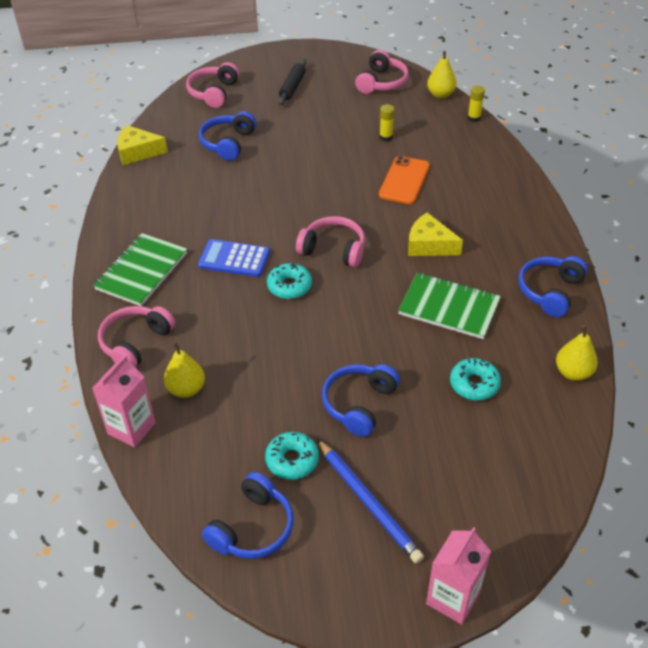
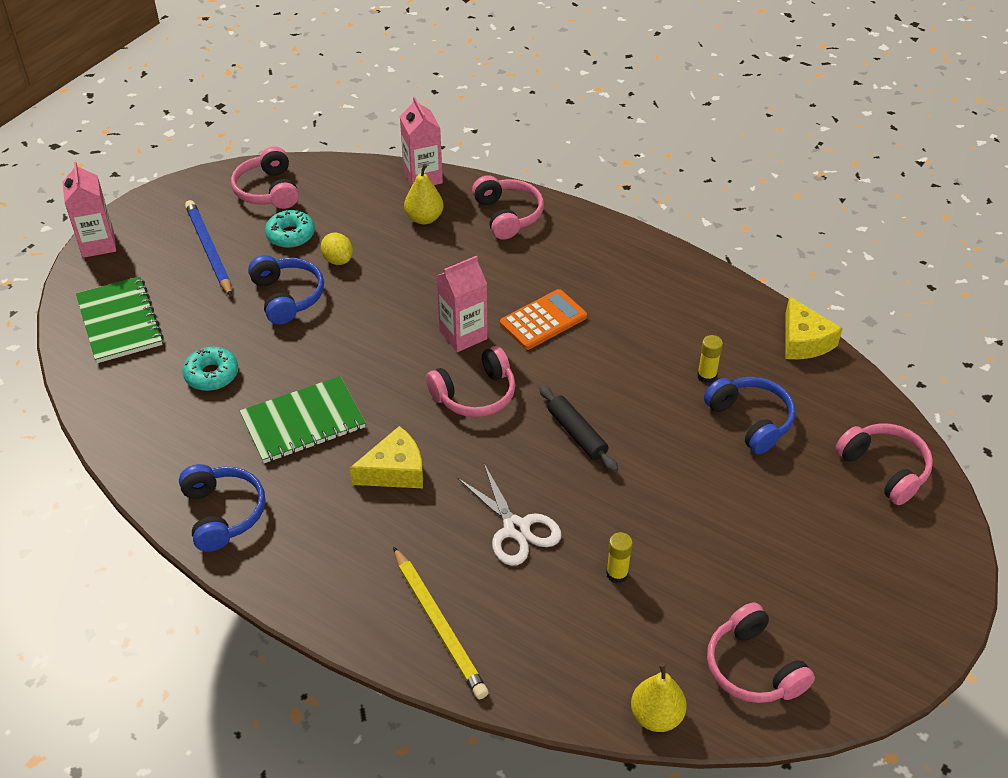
camera: 130 degrees right, 0 degrees up
green notebook [93,233,187,306] -> green notebook moved to [76,276,164,363]
yellow cheese [117,125,168,165] -> yellow cheese turned 120 degrees clockwise [785,296,843,359]
blue calculator [198,239,270,277] -> orange calculator [500,289,587,350]
blue headphones [202,472,294,559] -> pink headphones [231,146,299,209]
turquoise donut [267,263,312,299] -> pink carton [437,256,488,352]
black rolling pin [278,59,307,105] -> black rolling pin moved to [539,385,618,472]
blue pencil [317,439,424,564] -> blue pencil turned 60 degrees clockwise [185,200,232,297]
orange phone [379,156,430,204] -> white scissors [457,464,561,566]
yellow glue stick [468,85,485,122] -> yellow glue stick moved to [697,335,723,384]
yellow pear [556,325,598,381] -> none
none -> yellow lemon [321,233,353,265]
none -> yellow pencil [393,546,489,699]

